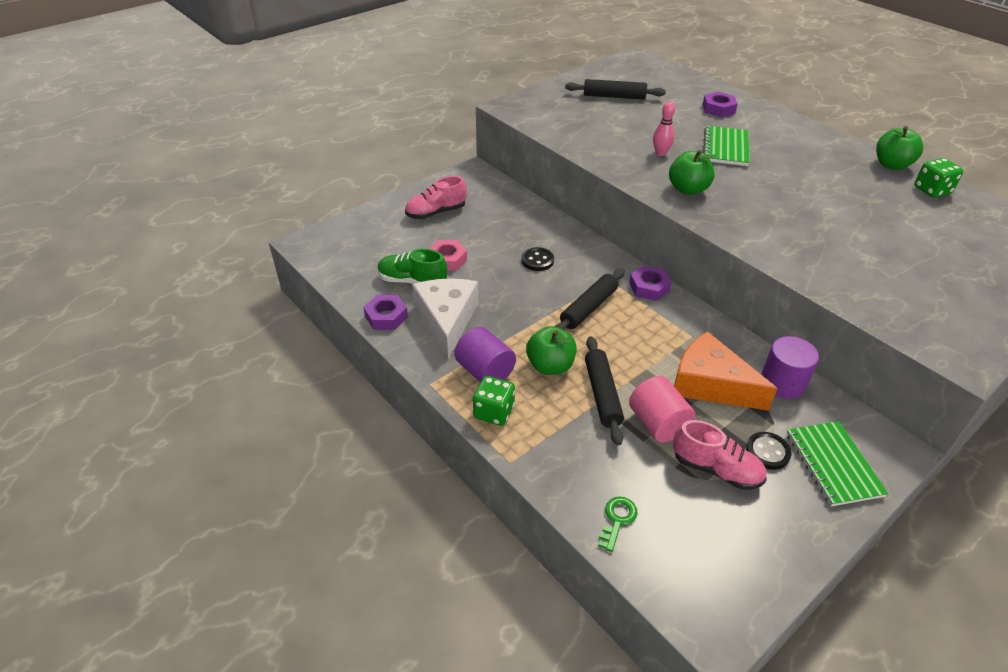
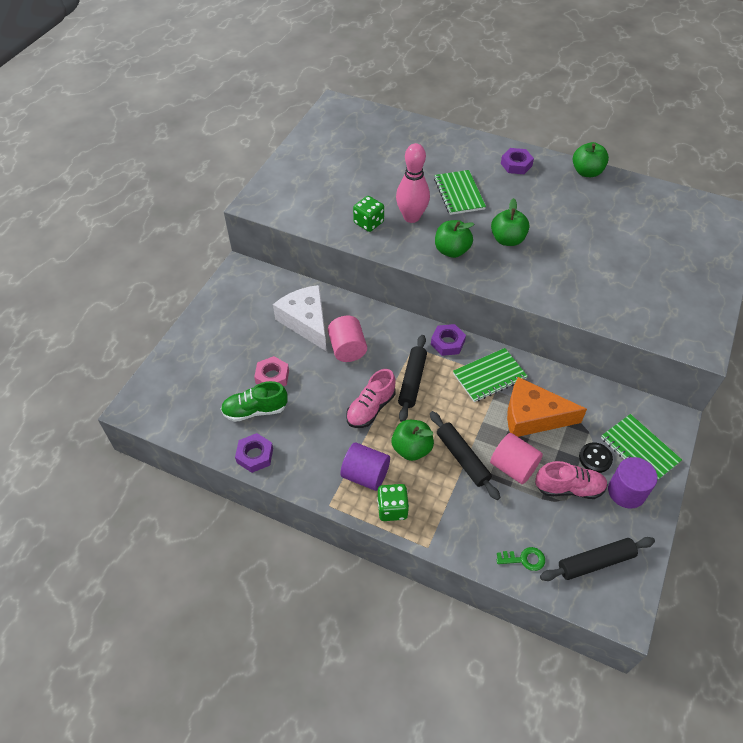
camera: 25 degrees left, 10 degrees up
pink shoe [405,176,467,219] -> pink shoe moved to [346,369,396,428]
white cheese [412,278,478,359] -> white cheese moved to [273,285,327,352]
black button [521,247,554,271] -> pink cylinder [328,316,367,362]
black rolling pin [565,79,666,99] -> black rolling pin moved to [540,537,655,581]
green key [598,497,638,552] -> green key turned 90 degrees clockwise [497,547,545,571]
pink bowling pin [653,102,675,156] -> pink bowling pin [396,143,430,223], size x1.79
purple nut [702,92,738,117] -> purple nut moved to [501,148,534,174]
purple cylinder [761,336,819,399] -> purple cylinder moved to [608,457,658,508]
green dice [914,158,963,198] -> green dice moved to [353,196,384,232]
none -> green notebook [453,348,528,402]
none -> green apple [491,198,529,246]

